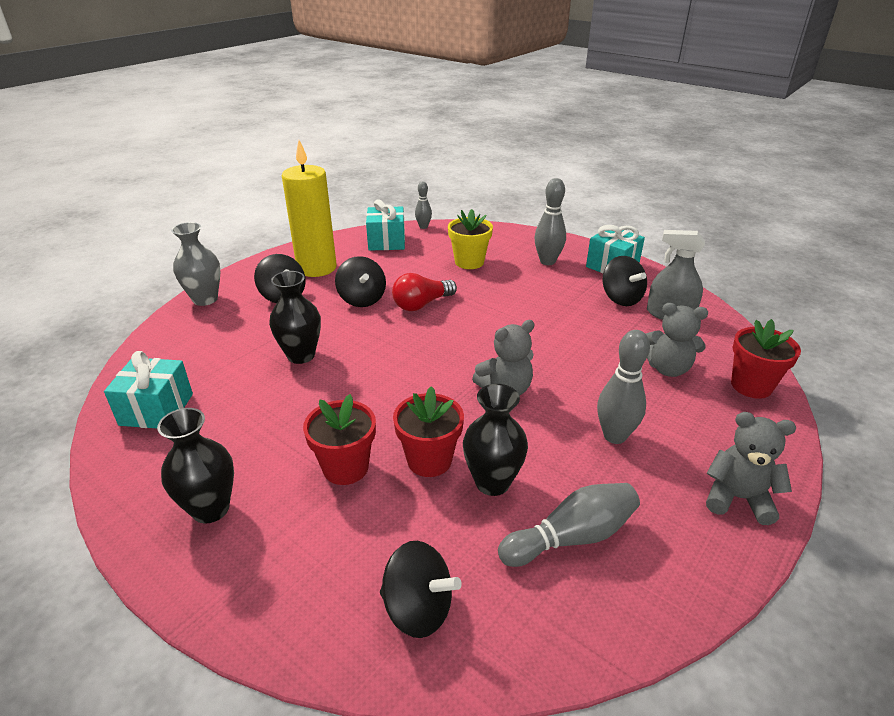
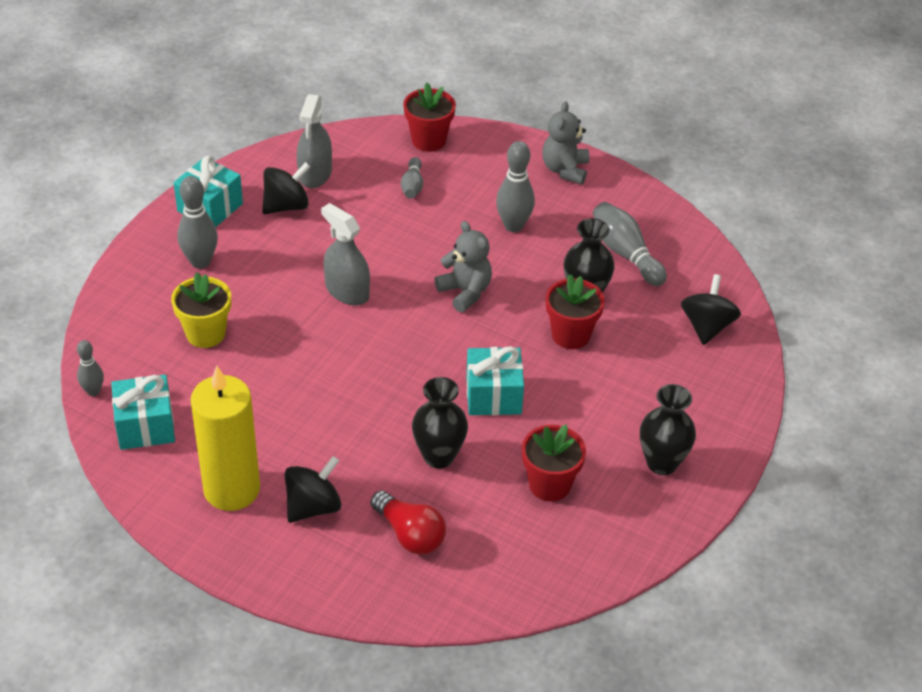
camera: 100 degrees left, 10 degrees up
turquoise gift [104,351,193,428] -> turquoise gift moved to [466,346,524,415]
grey vase [171,222,220,306] -> none
red flower pot [303,394,376,485] -> red flower pot moved to [522,424,586,501]
black spinning top [335,256,386,307] -> none
red light bulb [392,273,457,311] -> red light bulb moved to [371,491,446,555]
grey teddy bear [646,303,708,377] -> grey bowling pin [401,157,423,199]
none -> grey spray bottle [321,203,370,306]

